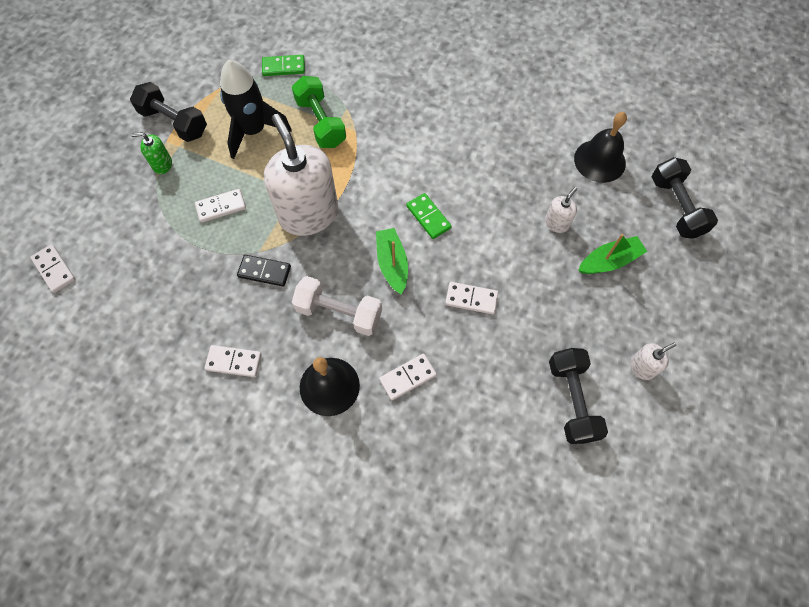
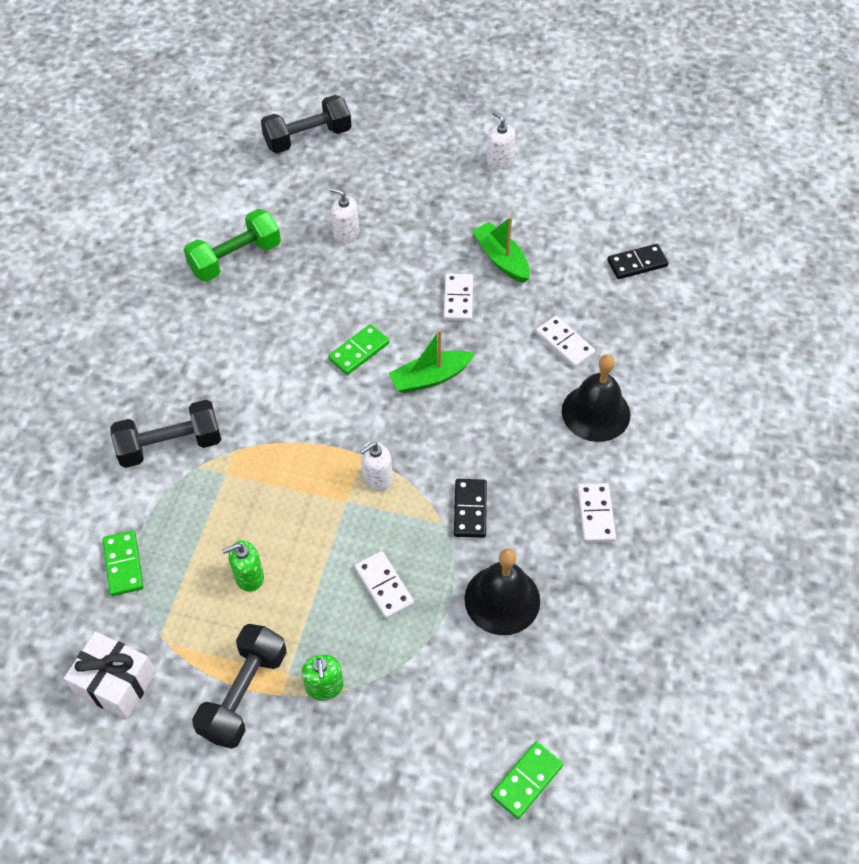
camera: 100 degrees left, 10 degrees down
white domino [30,244,76,293] -> green domino [491,741,563,819]
black rocket [220,60,292,159] -> green soap dispenser [222,541,264,592]
white soap dispenser [264,114,338,236] -> white soap dispenser [360,442,393,491], size x0.42
green dumbbell [292,76,346,148] -> green dumbbell moved to [184,209,281,282]
white dumbbell [292,276,382,336] -> none
black dumbbell [549,348,608,444] -> black dumbbell moved to [110,400,221,468]
black bell [574,112,627,183] -> black bell moved to [464,549,540,635]
green boat [578,234,647,274] -> green boat moved to [472,217,530,283]
none -> white gift [64,631,156,719]
none -> black domino [607,244,669,279]

